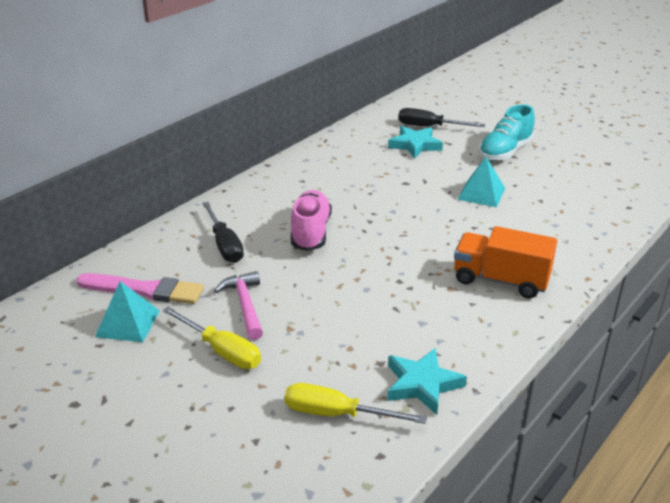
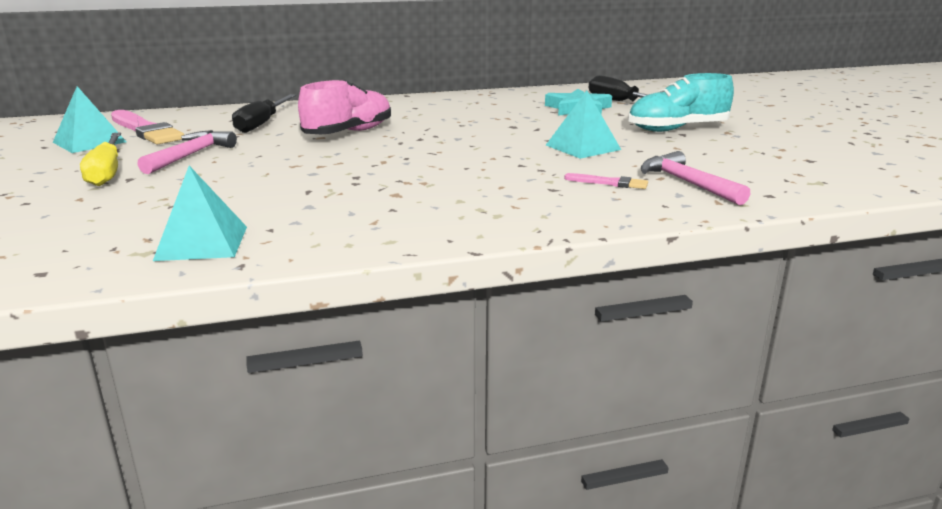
camera: 35 degrees right, 10 degrees down
yellow screwdriver [285,383,427,424] -> none
turquoise star [387,348,467,415] -> turquoise pyramid [153,166,247,261]
orange truck [454,226,557,298] -> none
none -> pink brush [564,173,648,189]
none -> pink hammer [641,151,750,205]

